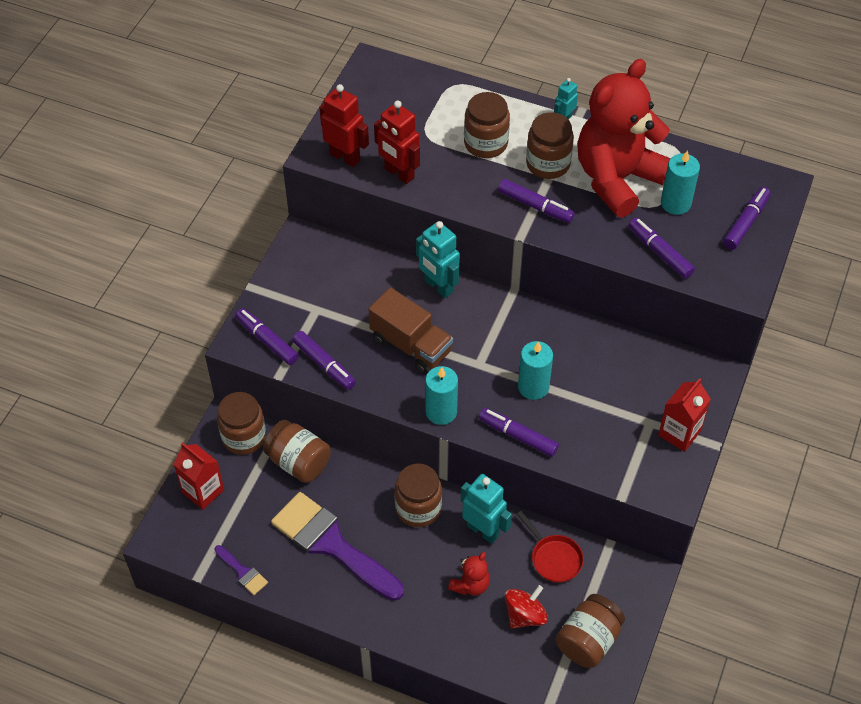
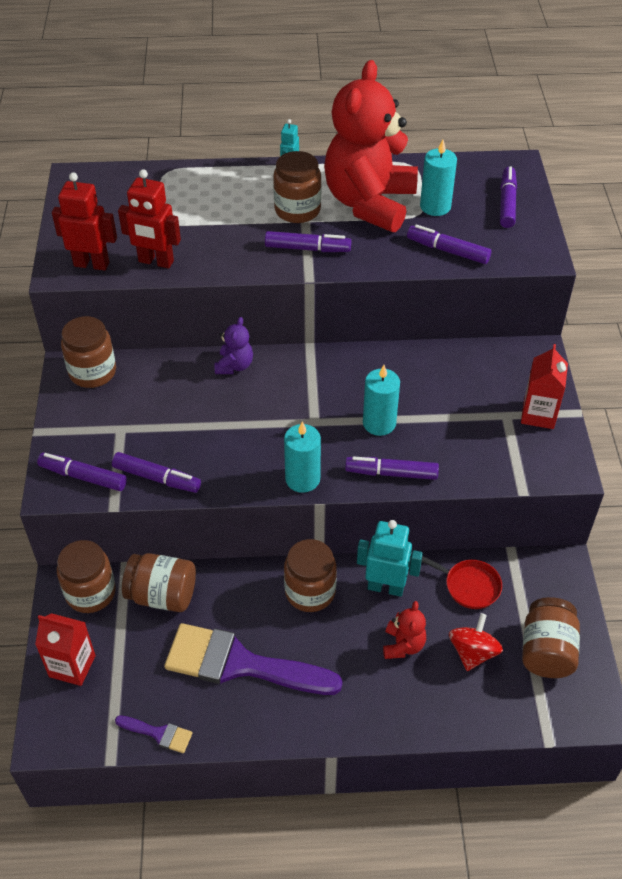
camera: 25 degrees left, 5 degrees down
brown truck [368,288,453,374] -> none
turquoise robot [416,221,460,298] -> purple teddy bear [215,317,253,374]
brown jar [464,92,510,158] -> brown jar moved to [61,316,116,388]

